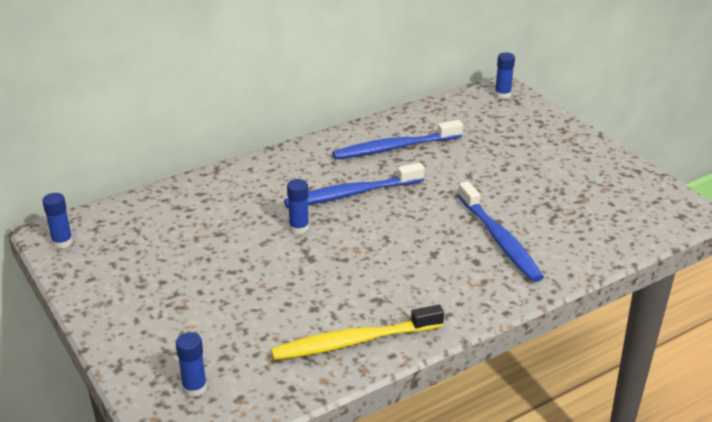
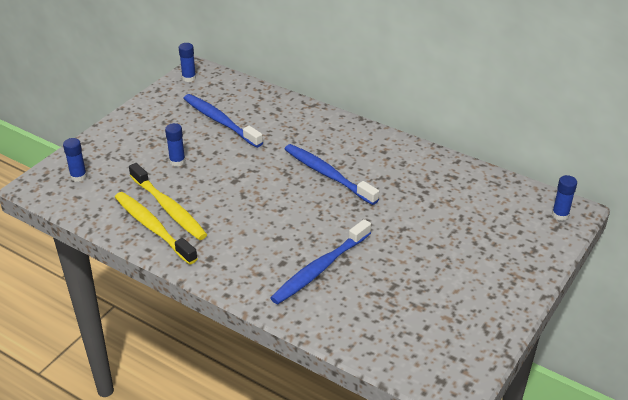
camera: 65 degrees right, 5 degrees up
blue glue stick [287,179,309,234] -> blue glue stick moved to [165,123,185,167]
blue toothbrush [332,120,463,160] -> blue toothbrush moved to [183,94,263,148]
none -> yellow toothbrush [129,163,207,240]

